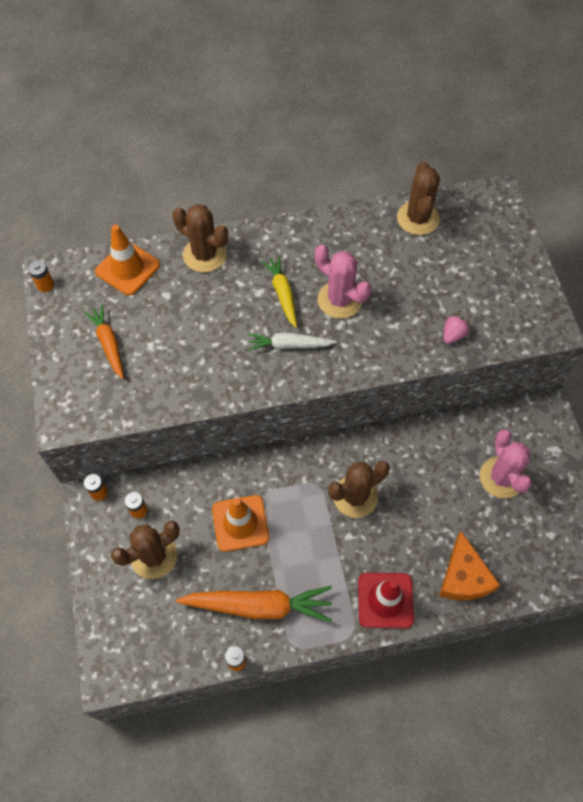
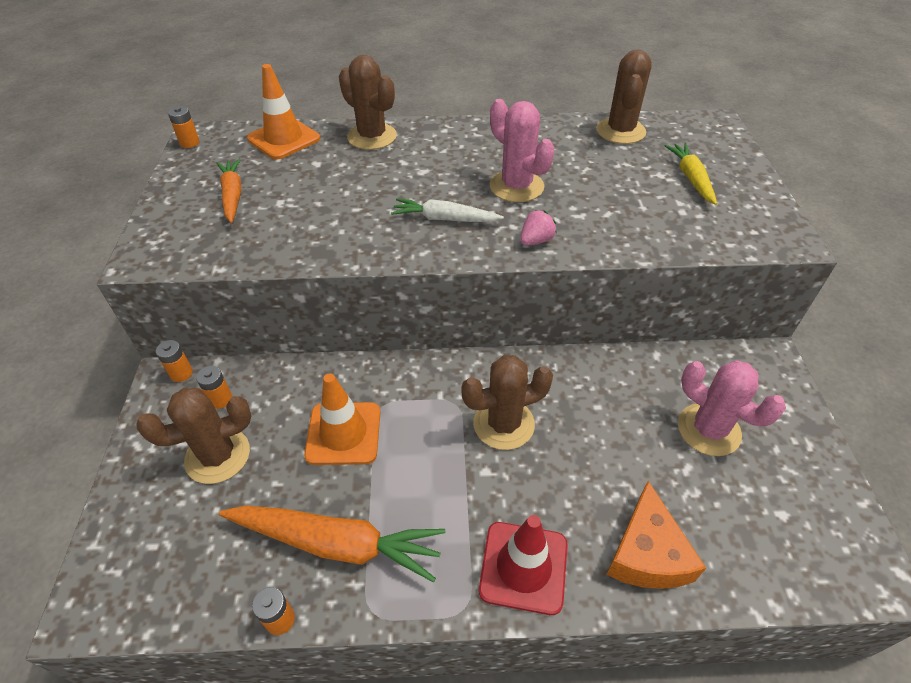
camera: 10 degrees right, 15 degrees down
yellow carrot [261,256,297,328] -> yellow carrot moved to [665,143,717,205]
pink strawberry [443,315,470,344] -> pink strawberry moved to [520,210,557,245]
pink cactus [480,429,532,499] -> pink cactus turned 45 degrees counterclockwise [678,360,786,456]

